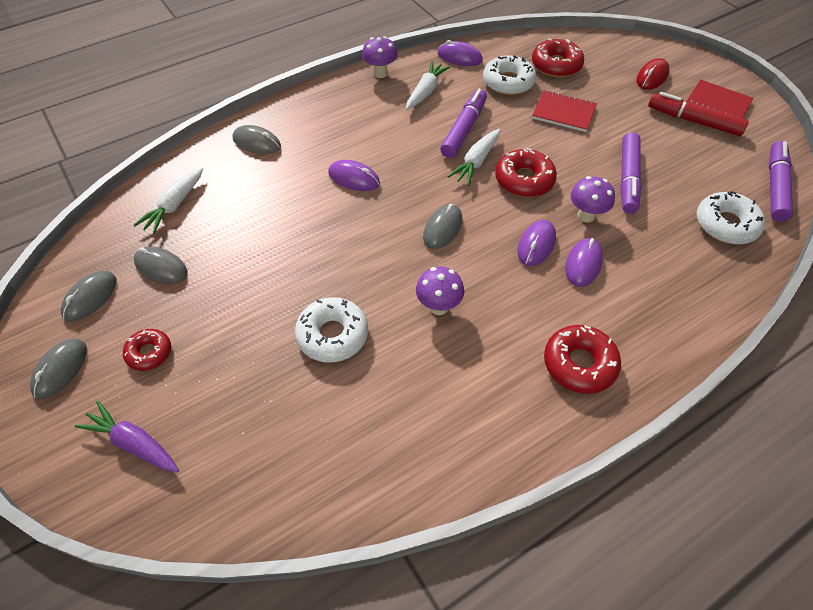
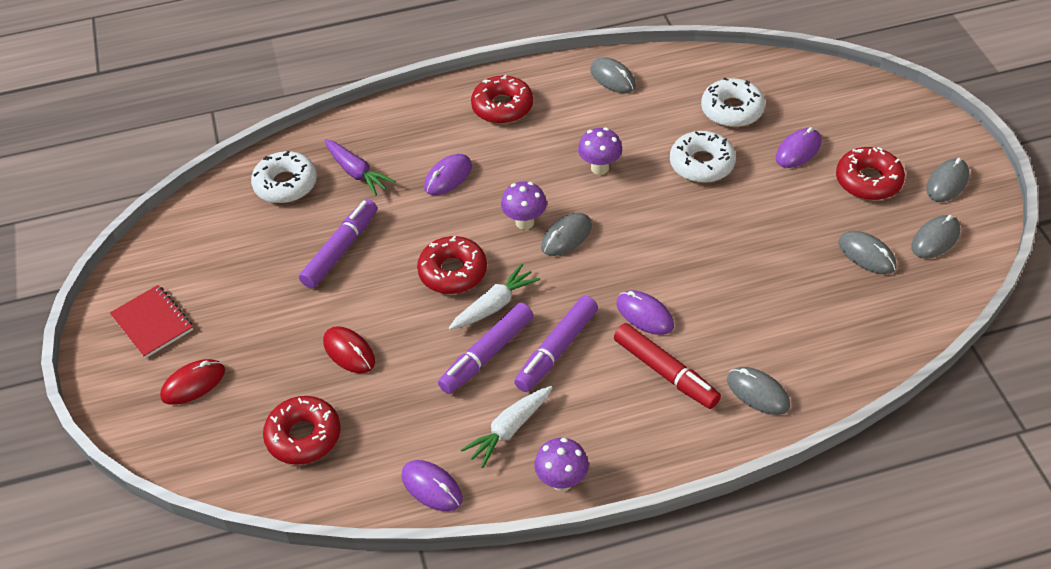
camera: 160 degrees left, 5 degrees down
purple carrot [75,401,179,472] -> purple carrot moved to [324,139,395,196]
red donut [123,329,171,371] -> red donut [836,147,905,200], size x1.59
white carrot [134,168,203,234] -> none
white donut [483,55,536,95] -> white donut moved to [701,77,765,127]
purple mouse [518,220,556,266] -> purple mouse moved to [776,127,821,168]
red notebook [532,90,597,132] -> red mouse [323,326,375,373]
purple mushroom [571,176,615,223] -> purple mushroom moved to [501,181,547,230]
red marker [648,92,749,136] -> red marker moved to [614,323,721,409]
purple marker [769,141,793,222] -> purple marker moved to [514,296,598,392]
none -> grey mouse [590,57,636,93]

